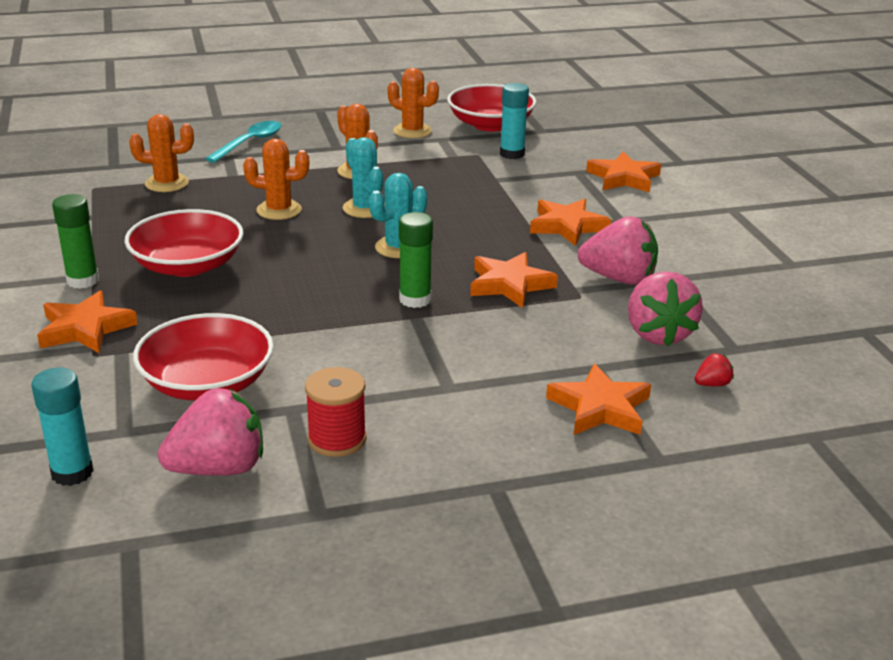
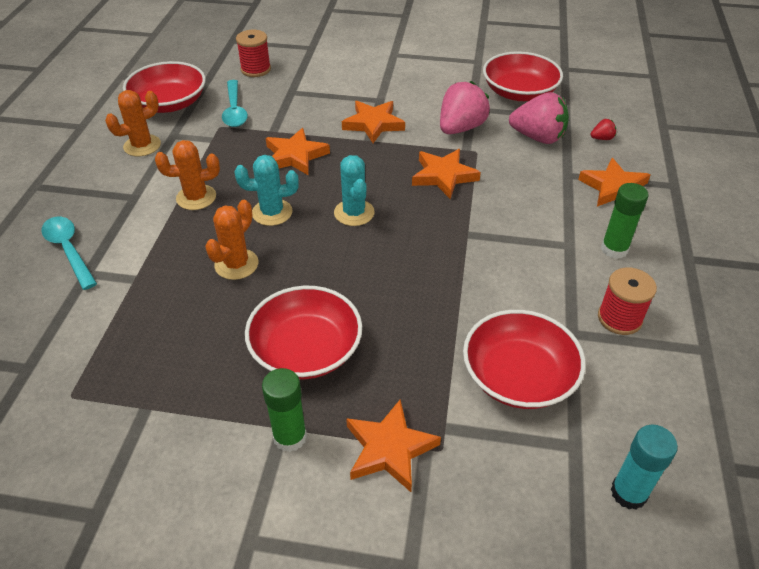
camera: 65 degrees left, 15 degrees up
orange cactus [129,114,194,192] -> none
pink strawberry [158,388,263,476] -> none
green glue stick [399,212,433,308] -> green glue stick moved to [601,183,649,259]
turquoise glue stick [500,83,529,159] -> turquoise spoon [222,80,248,127]
orange star [586,152,661,193] -> orange star moved to [266,128,330,176]
red strawberry [695,353,734,386] -> red strawberry turned 75 degrees clockwise [591,119,616,140]
none -> red spool [236,30,271,77]
none -> red bowl [483,51,563,101]

